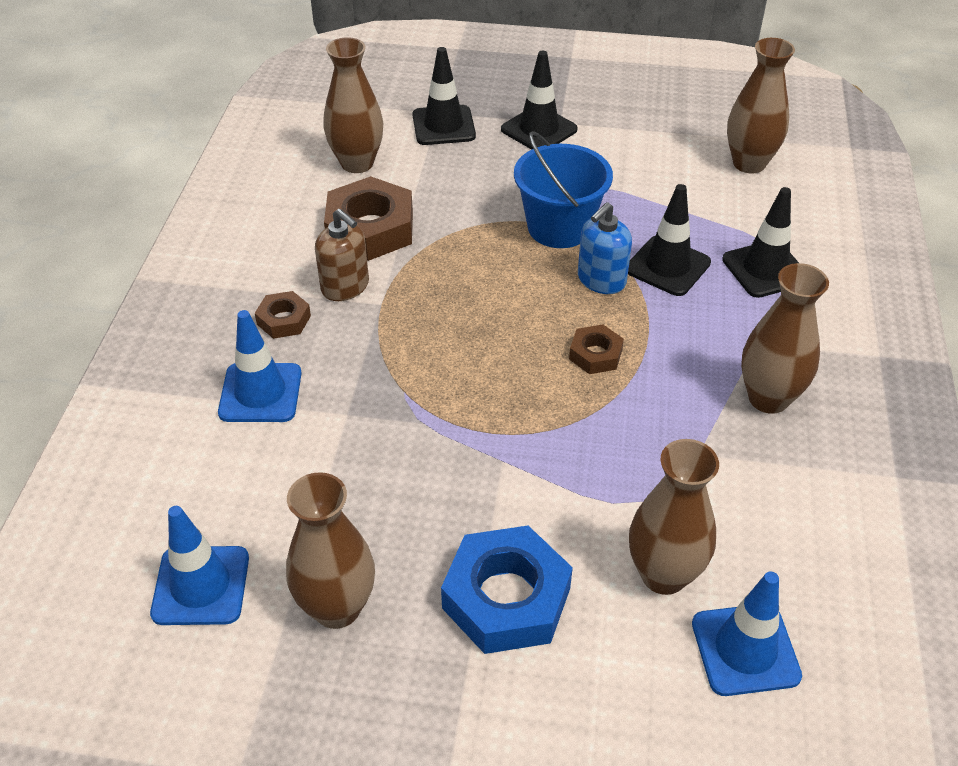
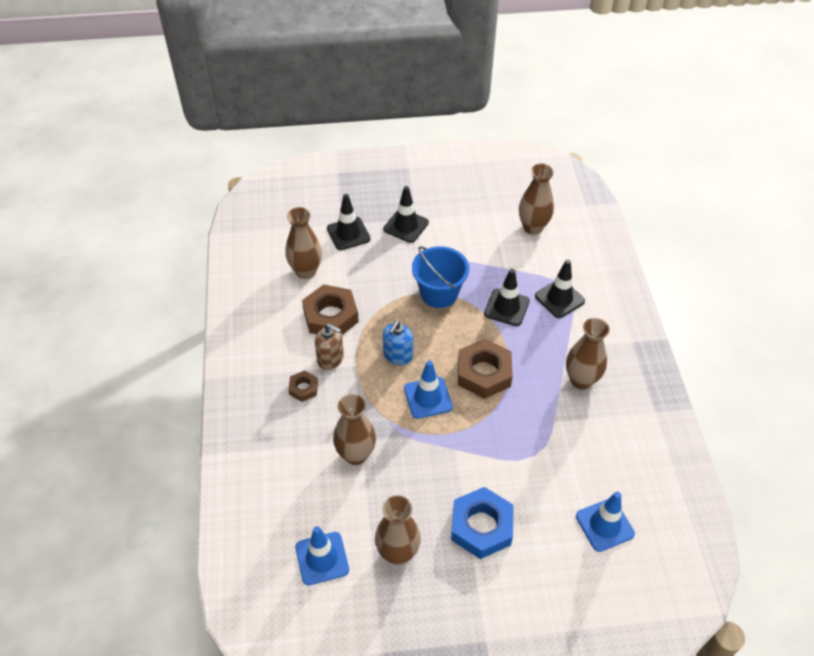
camera: 15 degrees left, 5 degrees up
blue traffic cone [218,310,302,422] -> blue traffic cone moved to [404,361,453,419]
brown nut [569,325,624,374] -> brown nut [458,339,513,399], size x1.94
blue soap dispenser [578,202,632,294] -> blue soap dispenser moved to [383,320,413,365]
brown vase [629,439,719,595] -> brown vase moved to [333,394,376,465]

